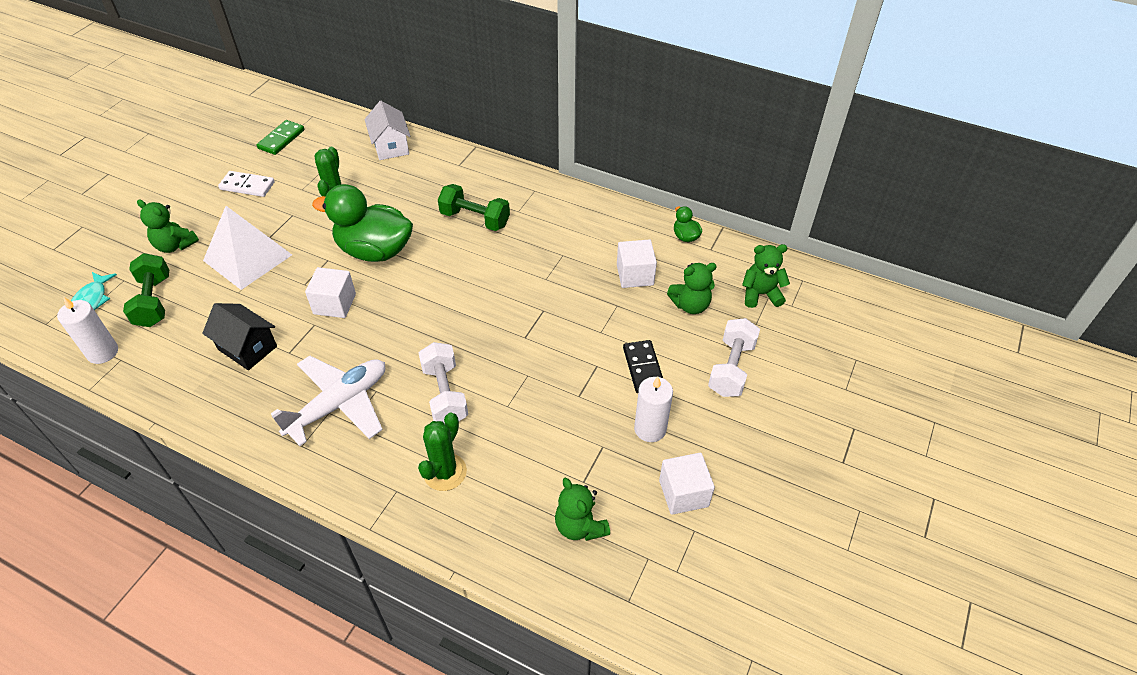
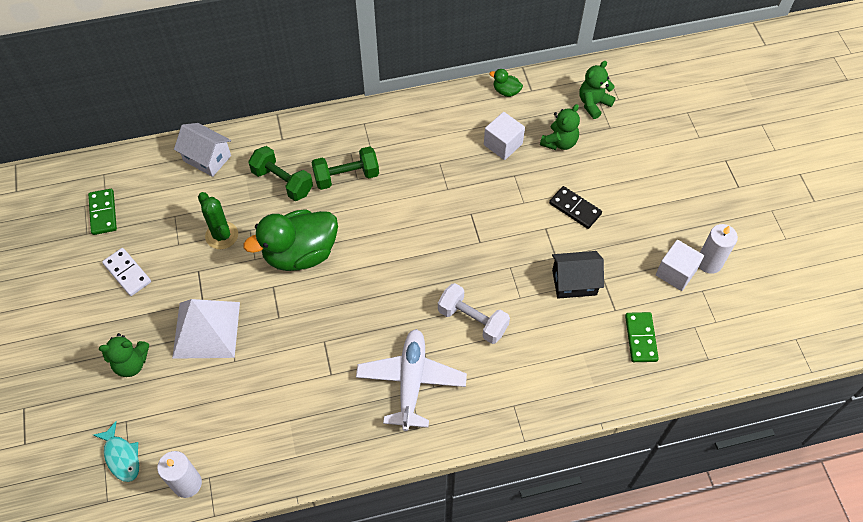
camera: 40 degrees left, 10 degrees up
green dumbbell [123,253,169,327] -> green dumbbell moved to [248,146,313,201]
black house [202,303,277,370] -> black house moved to [552,251,604,299]
white domino [218,171,275,197] -> white domino turned 75 degrees clockwise [102,248,151,296]
white cube [305,267,356,318] -> none
green cactus [418,413,467,491] -> none
green teddy bear [555,478,610,541] -> green domino [625,312,659,362]
white candle [634,377,673,442] -> white candle moved to [699,224,738,274]
white dumbbell [708,318,760,397] -> none

